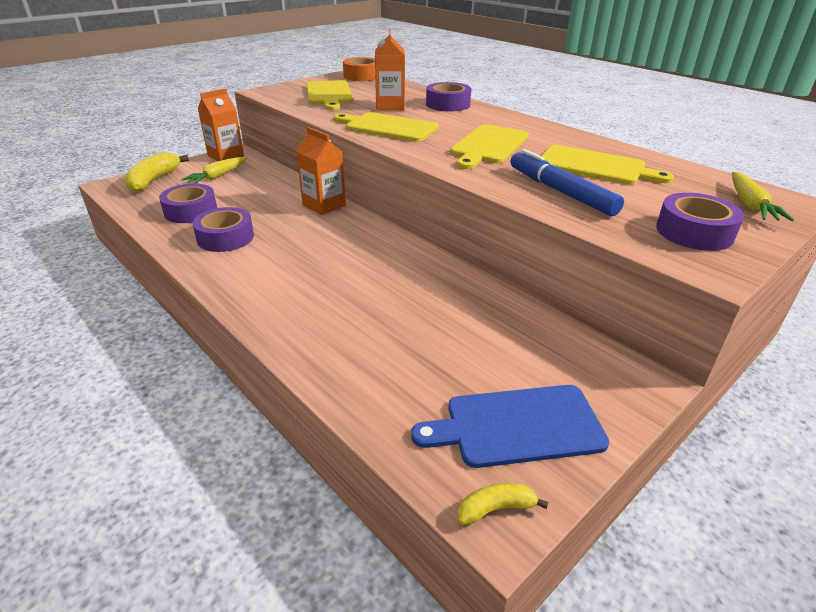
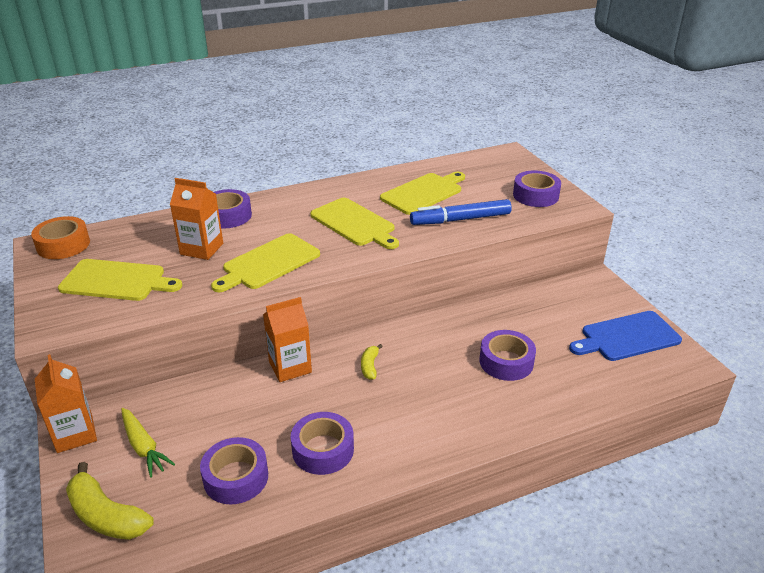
camera: 70 degrees left, 0 degrees up
blue cutting board [411,385,610,468] -> blue cutting board turned 60 degrees clockwise [569,311,682,361]
yellow banana [457,483,548,525] -> yellow banana moved to [361,344,383,380]
yellow carrot [732,172,794,221] -> none
none -> purple tape [479,330,536,381]

